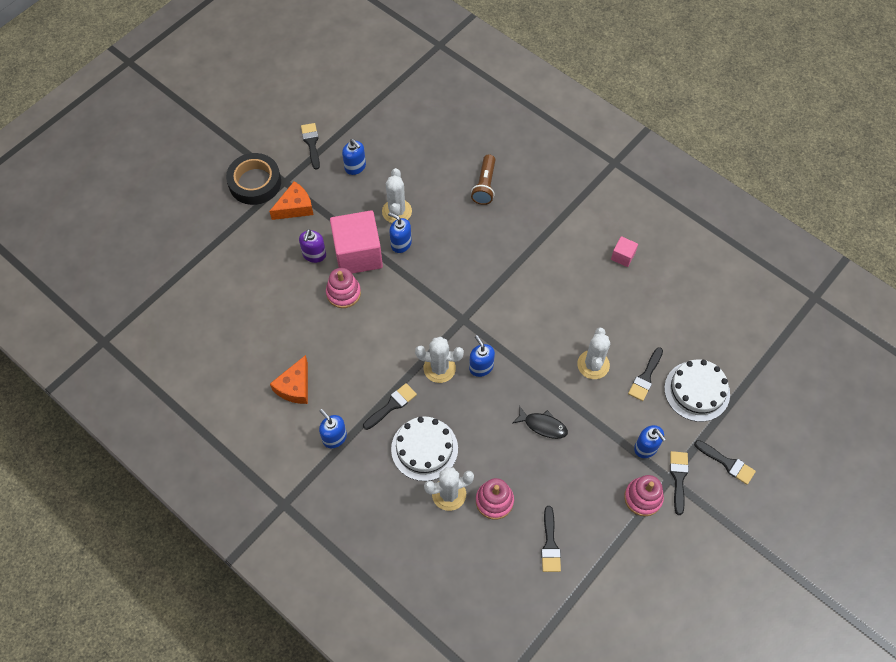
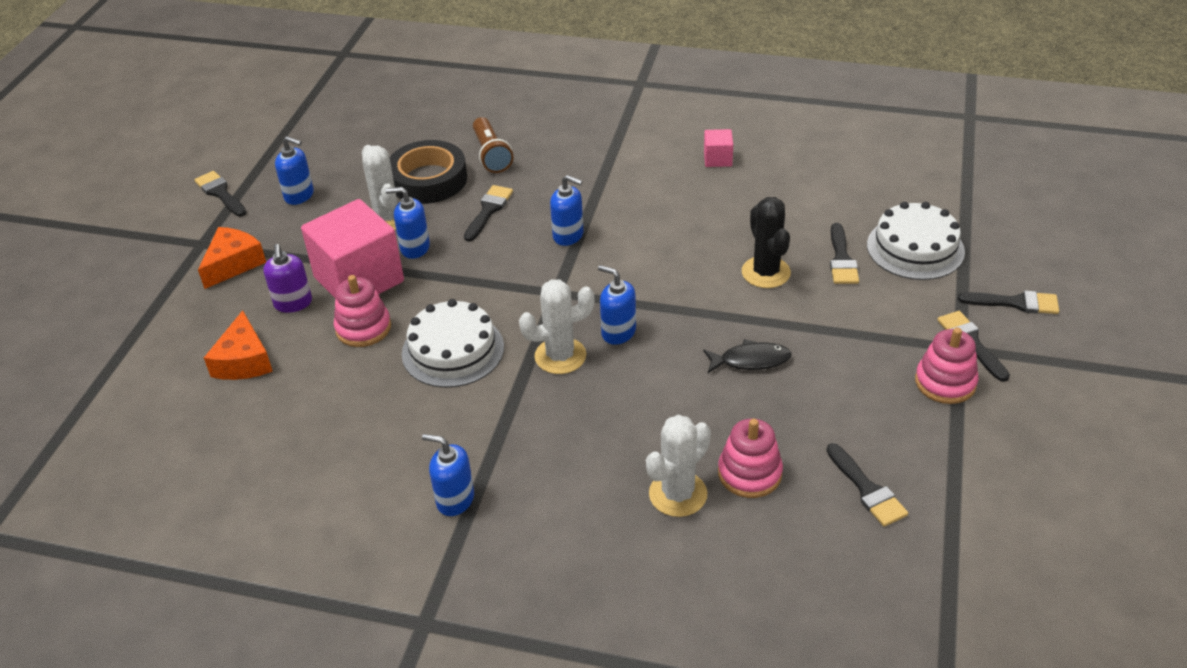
camera: 25 degrees left, 20 degrees down
black tape [226,153,281,205] -> black tape moved to [390,140,467,204]
orange cheese [270,355,308,404] -> orange cheese moved to [204,310,273,380]
black brush [363,383,417,430] -> black brush moved to [464,185,513,242]
white cake [391,416,458,481] -> white cake moved to [402,299,504,388]
white cactus [577,327,610,379] -> black cactus [742,197,791,288]
blue soap dispenser [634,425,666,458] -> blue soap dispenser moved to [550,175,584,246]

